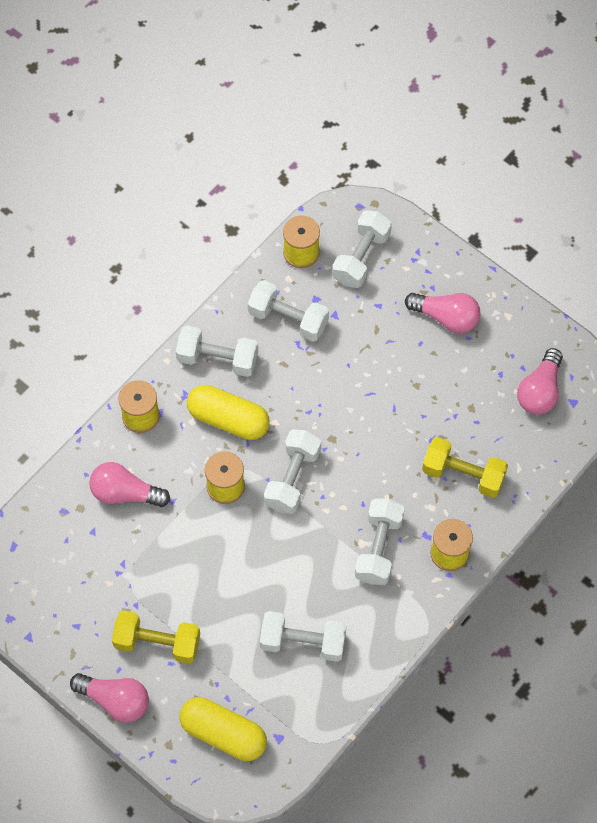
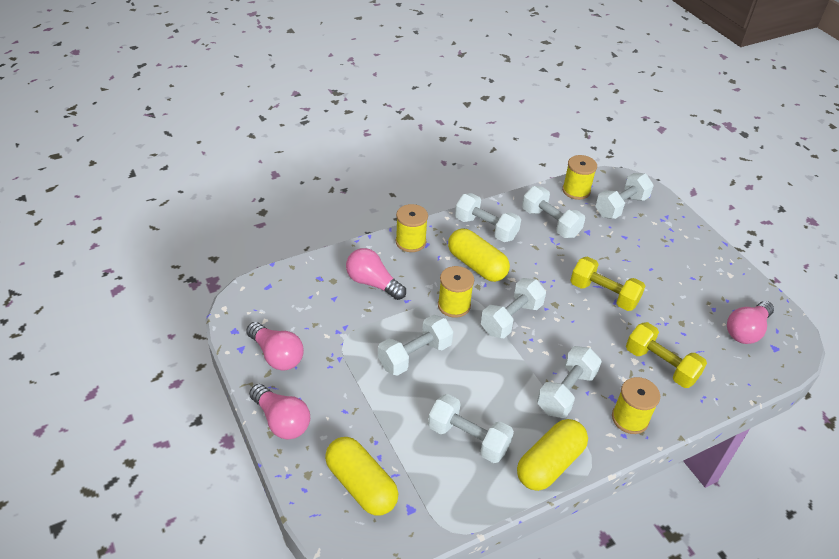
camera: 20 degrees right, 20 degrees down
yellow dumbbell [112,610,200,664] -> yellow dumbbell moved to [570,257,645,311]
pink light bulb [405,293,480,334] -> pink light bulb moved to [246,322,304,371]
none -> white dumbbell [378,315,453,376]
none -> yellow capsule [517,419,588,491]

